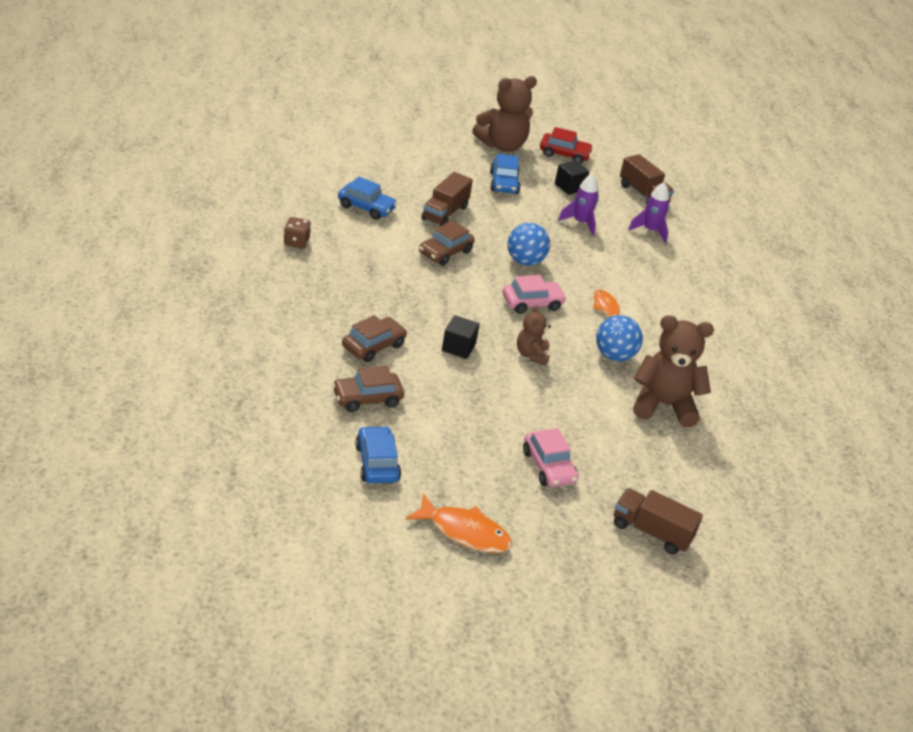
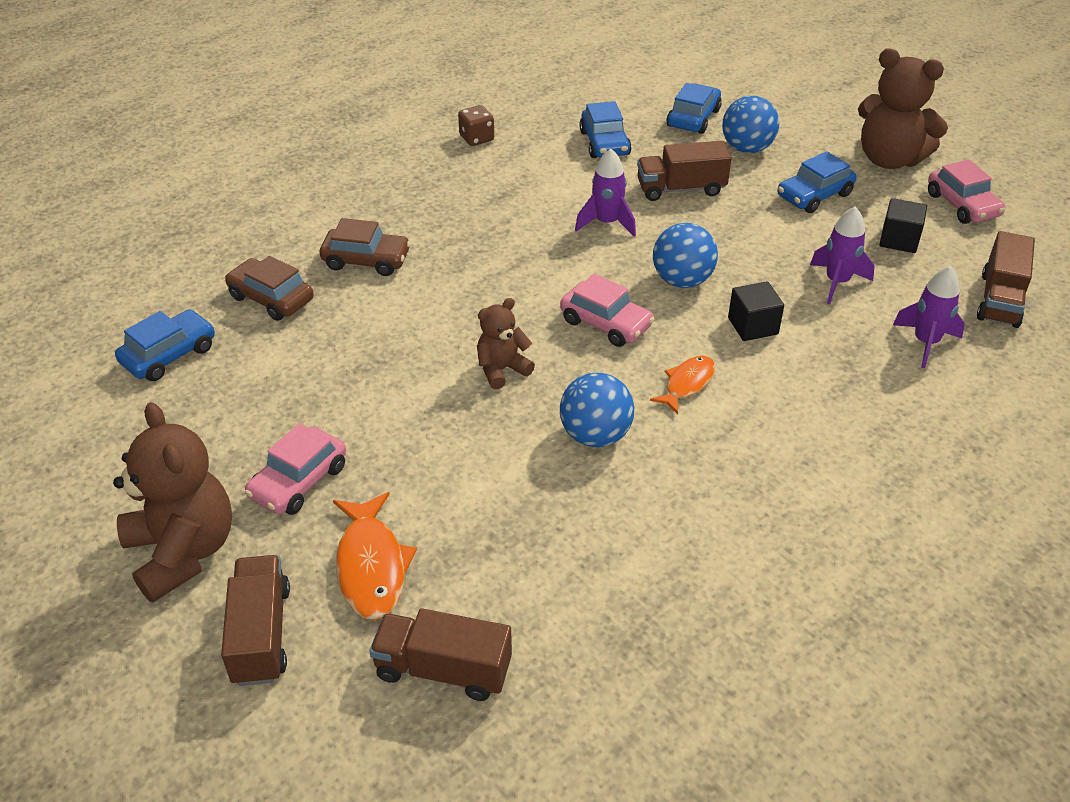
camera: 60 degrees right, 5 degrees up
orange fish [406,493,512,553] -> orange fish moved to [333,492,417,620]
brown car [419,220,475,265] -> purple rocket [575,149,636,237]
black cube [442,315,480,359] -> black cube moved to [728,281,784,341]
red car [540,127,593,164] -> pink car [928,159,1005,224]
brown teddy bear [633,315,714,427] -> brown teddy bear moved to [113,402,232,603]
none -> brown truck [369,608,512,701]
none -> blue car [667,83,722,134]
none -> blue ball [722,96,779,153]

